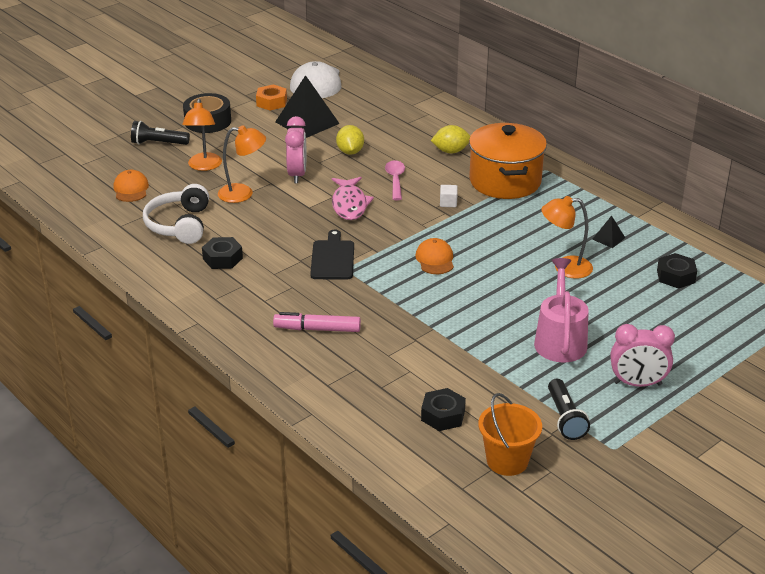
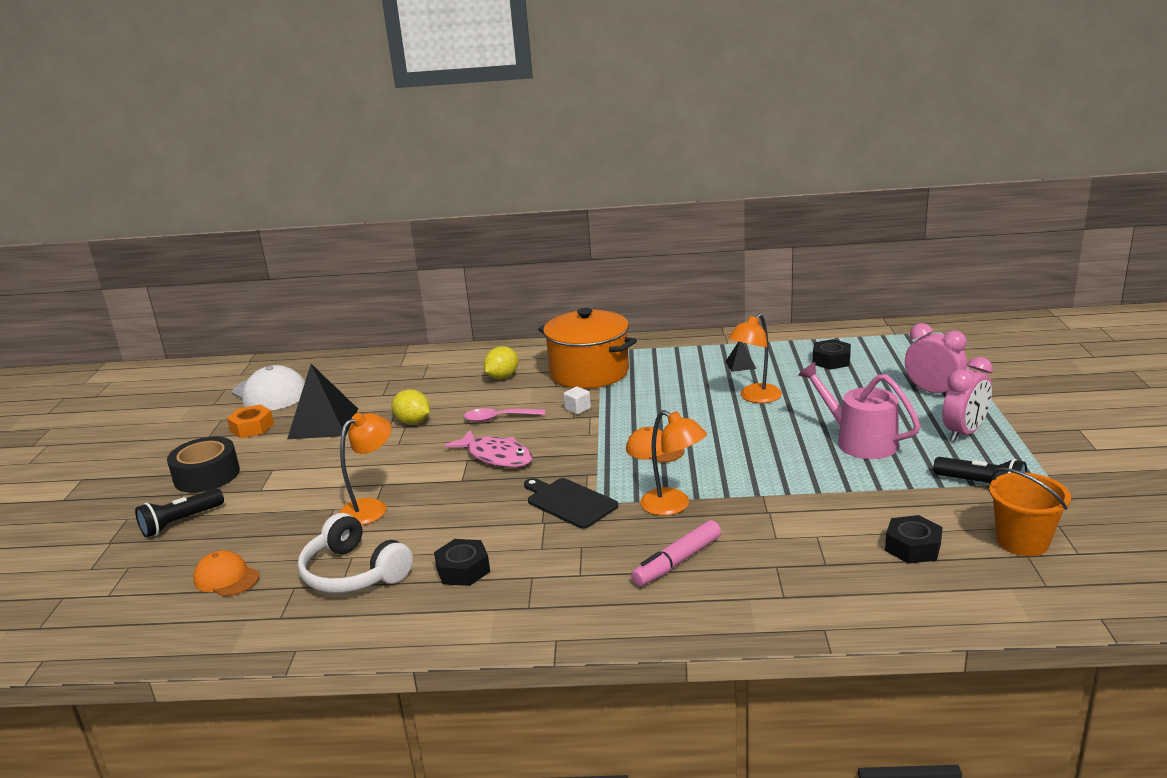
camera: 45 degrees left, 10 degrees down
orange lamp [182,99,222,171] -> orange lamp moved to [640,410,707,516]
pink clock [285,116,306,183] -> pink clock moved to [905,323,967,393]
pink spoon [385,160,405,200] -> pink spoon turned 45 degrees counterclockwise [464,408,545,422]

